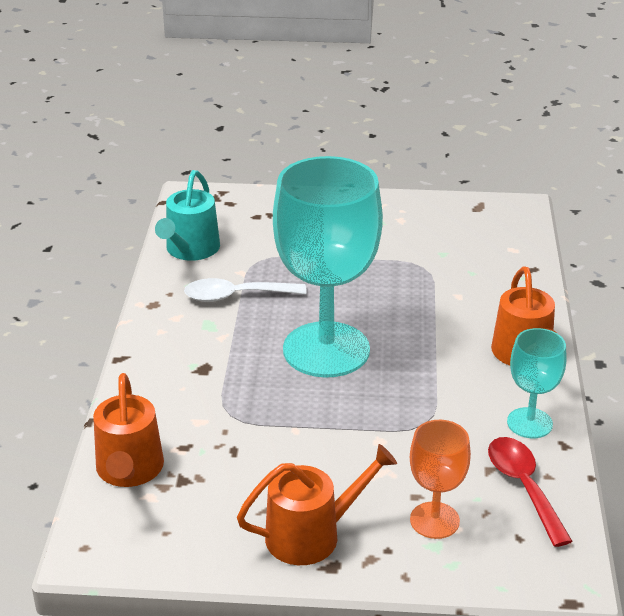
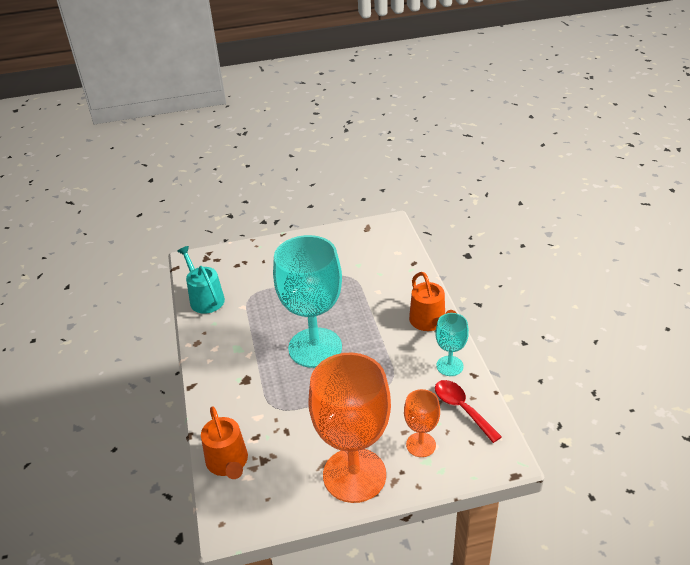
camera: 15 degrees left, 5 degrees up
turquoise watering can [155,170,220,261] -> turquoise watering can turned 150 degrees clockwise [177,246,225,314]
white spoon [184,278,307,302] -> none
orange watering can [237,444,397,565] -> orange goblet [308,353,391,503]

